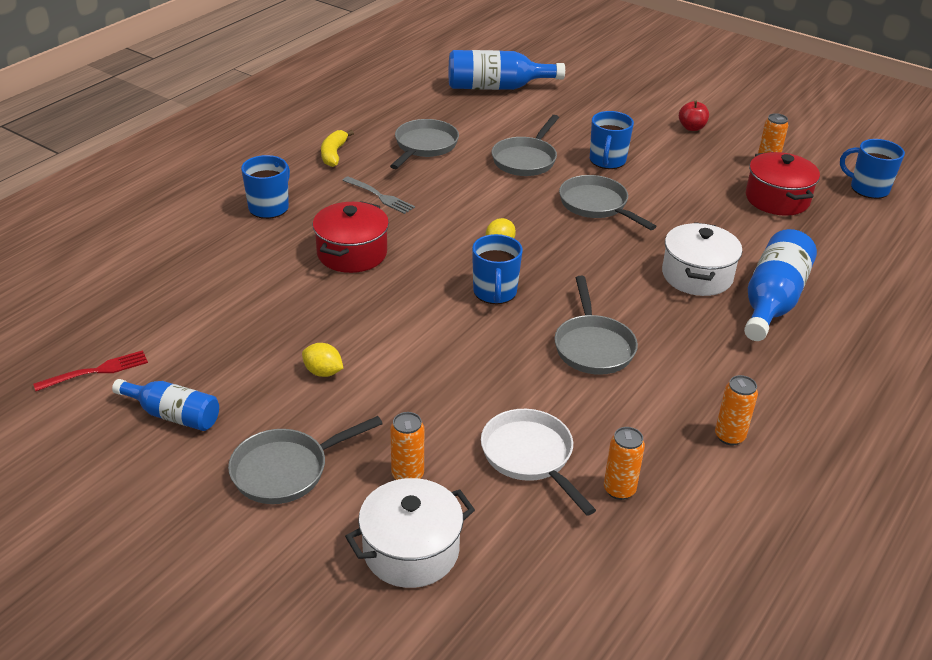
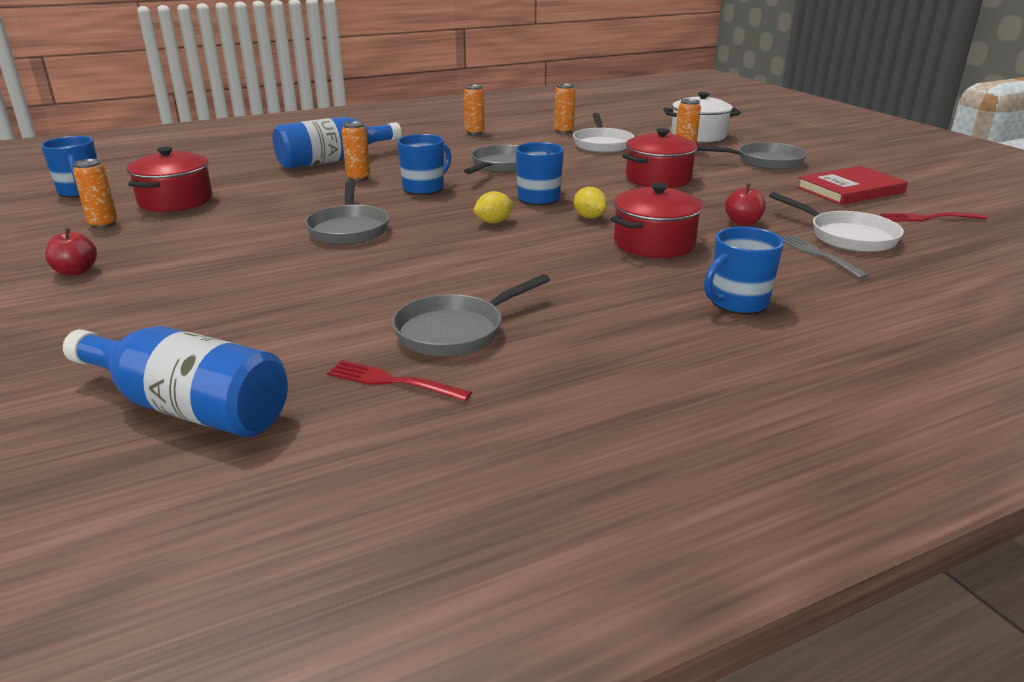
camera: 150 degrees left, 10 degrees down
blue bottle [112,379,219,431] -> red book [797,166,908,205]
yellow lemon [302,343,343,377] -> yellow lemon moved to [574,187,607,219]
yellow banana [321,130,354,167] -> none
grey fork [342,176,415,214] -> grey fork moved to [782,235,870,279]
grey pan [492,115,559,176] -> none
blue mug [590,111,634,169] -> blue mug moved to [397,134,451,195]
white pot [662,222,742,296] -> orange can [341,121,370,181]
none -> red fork [327,360,472,402]
none -> red pot [623,128,698,188]
none -> red apple [725,184,766,226]
none -> white pan [769,192,904,252]

